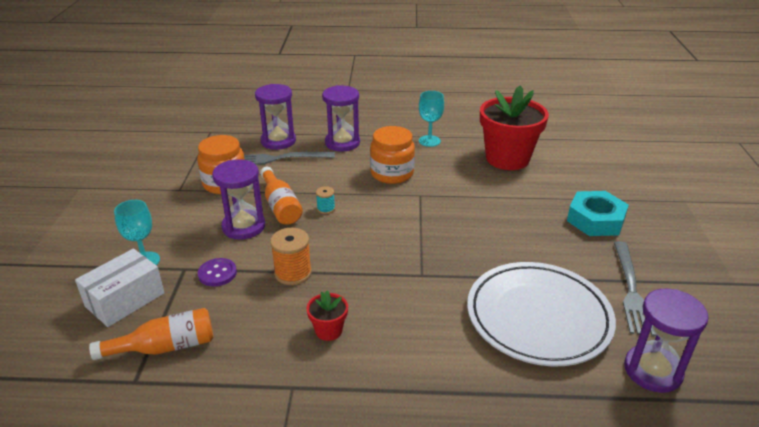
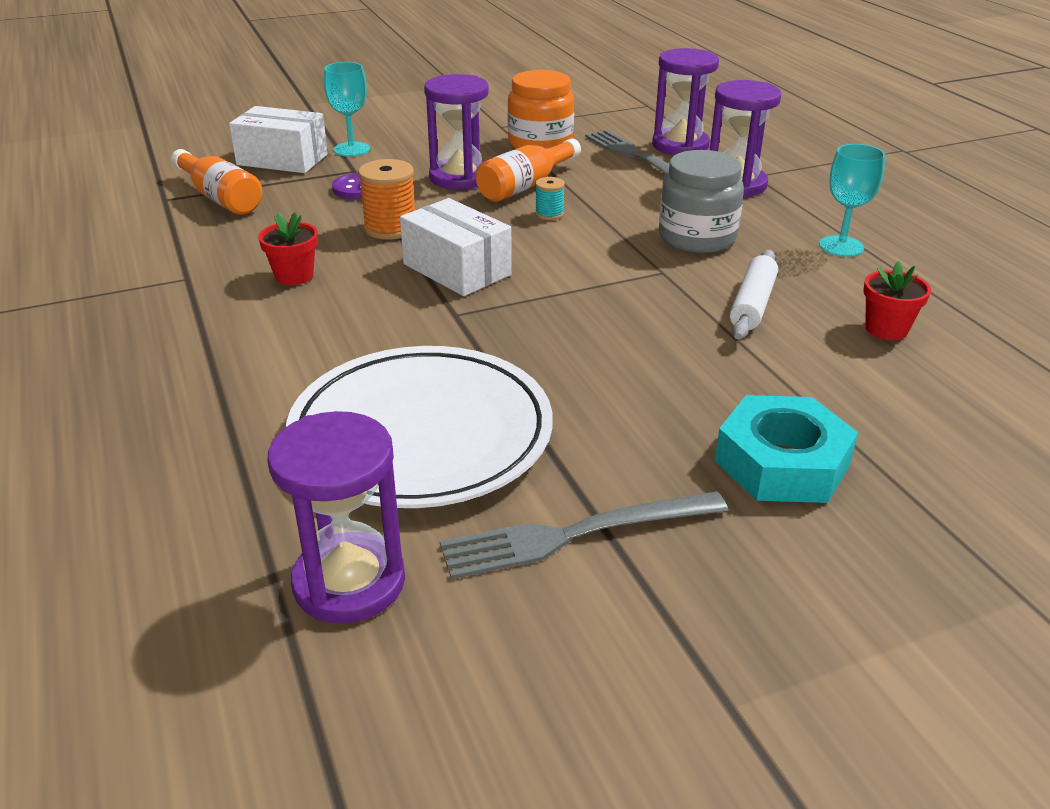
camera: 65 degrees right, 0 degrees up
orange jar [370,126,415,184] -> grey jar [659,150,744,253]
red flower pot [480,85,549,170] -> red flower pot [863,261,931,340], size x0.44
none -> white box [400,198,512,296]
none -> white rolling pin [730,250,778,339]

